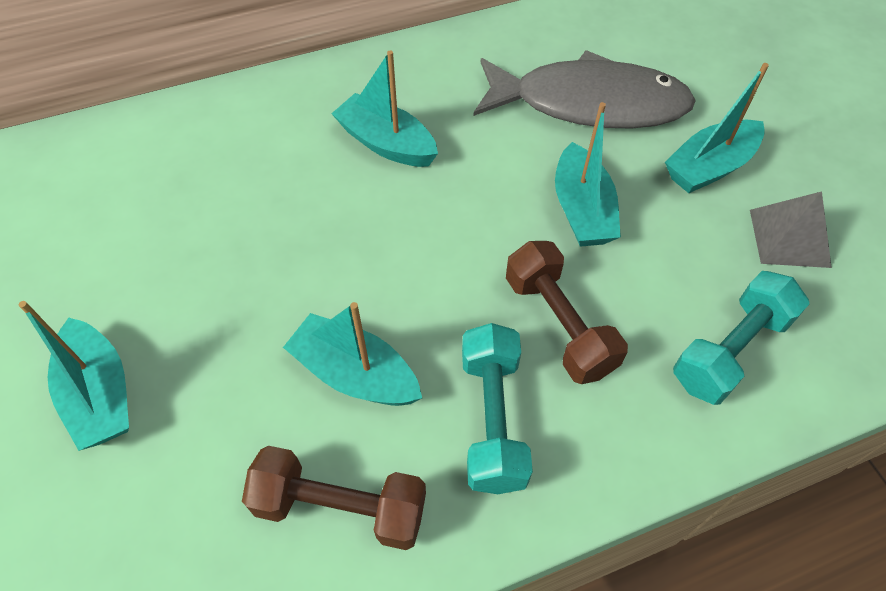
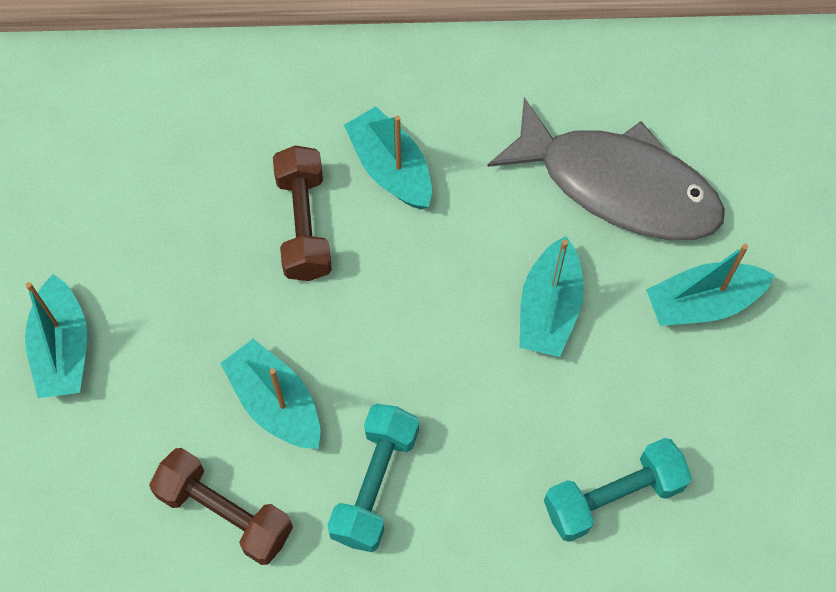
camera: 20 degrees right, 10 degrees up
brown dumbbell [506,241,628,384] -> brown dumbbell moved to [273,145,332,281]
grey pyramid [750,191,832,268] -> none

